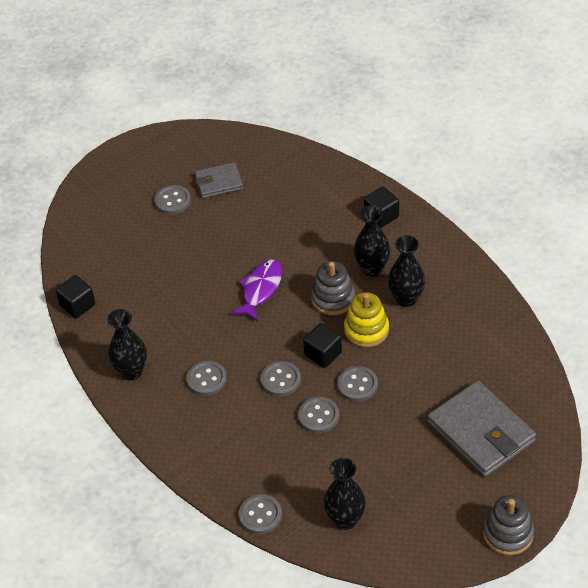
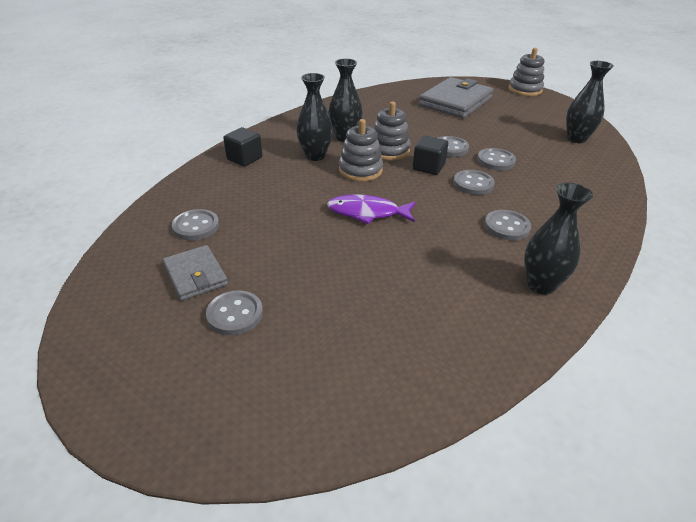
camera: 110 degrees left, 10 degrees down
black cube [56,275,95,318] -> none
grey button [239,494,282,534] -> grey button moved to [172,209,219,241]
yellow stacking toy [344,292,389,347] -> grey stacking toy [374,101,411,161]

